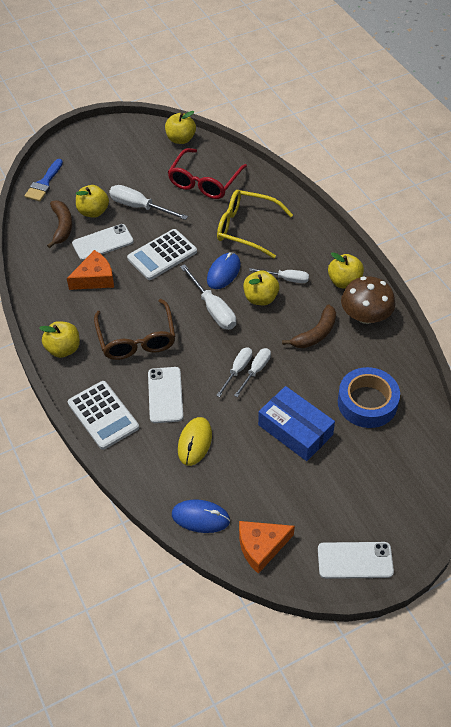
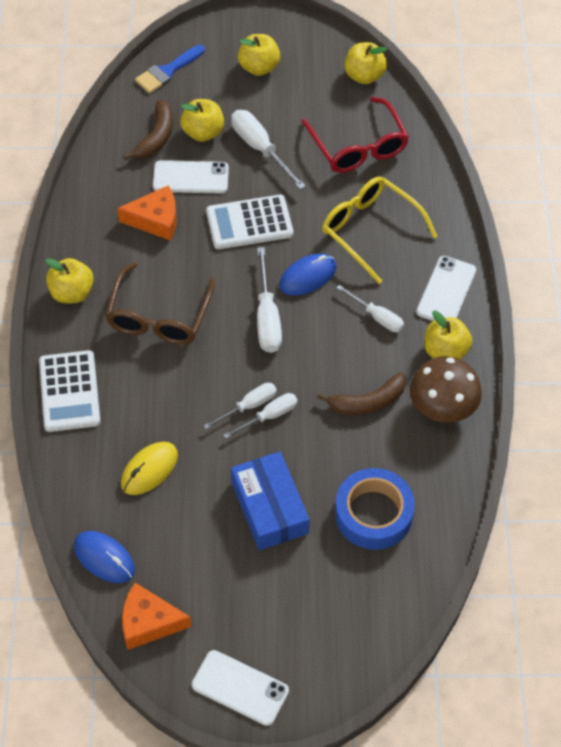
camera: 25 degrees right, 5 degrees up
white phone [148,367,183,423] -> white phone moved to [416,256,476,321]
red glasses [168,148,247,199] -> red glasses turned 75 degrees counterclockwise [301,97,409,173]
yellow apple [243,270,279,305] -> yellow apple moved to [238,34,280,76]

